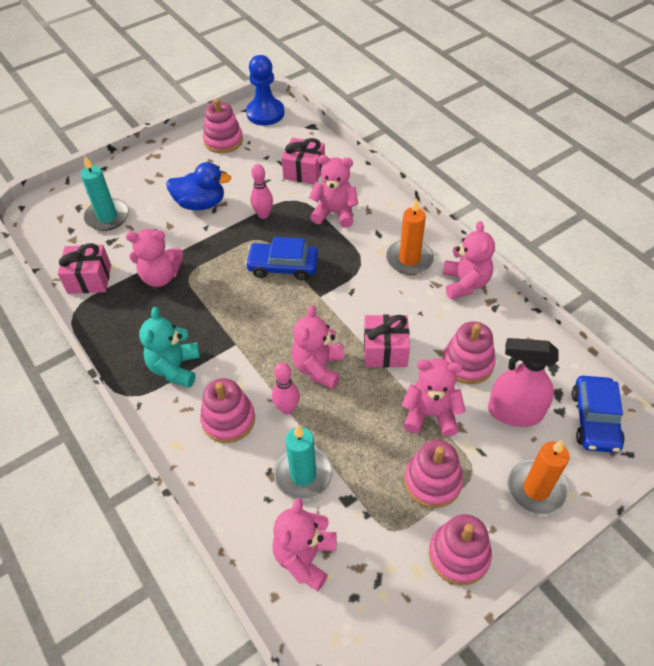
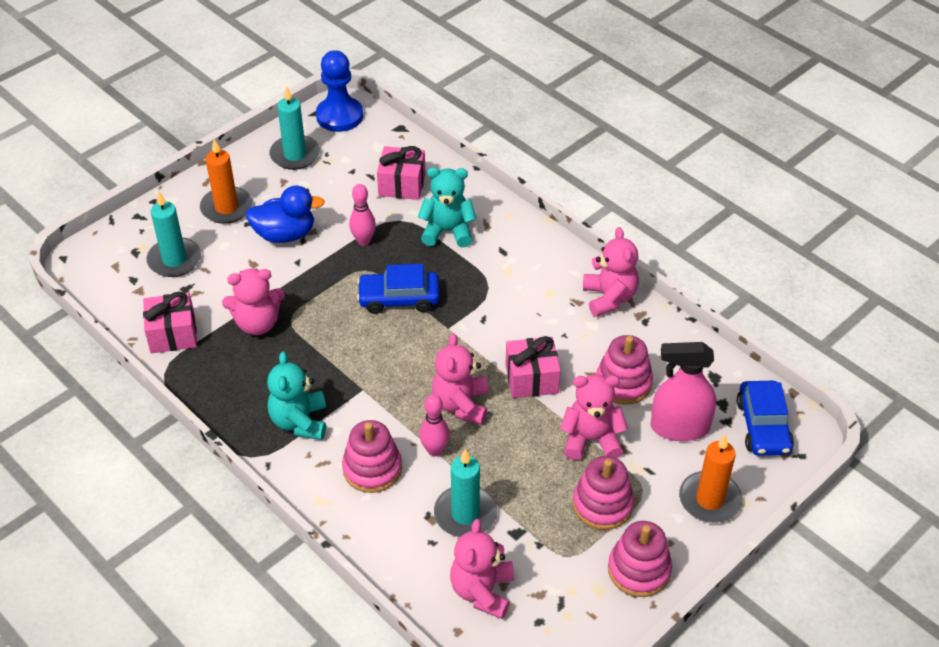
camera: 10 degrees left, 5 degrees down
pink stacking toy [203,99,243,153] -> turquoise candle [269,86,320,170]
pink teddy bear [309,155,358,228] -> turquoise teddy bear [418,167,476,247]
orange candle [386,198,434,275] -> orange candle moved to [200,139,252,224]

